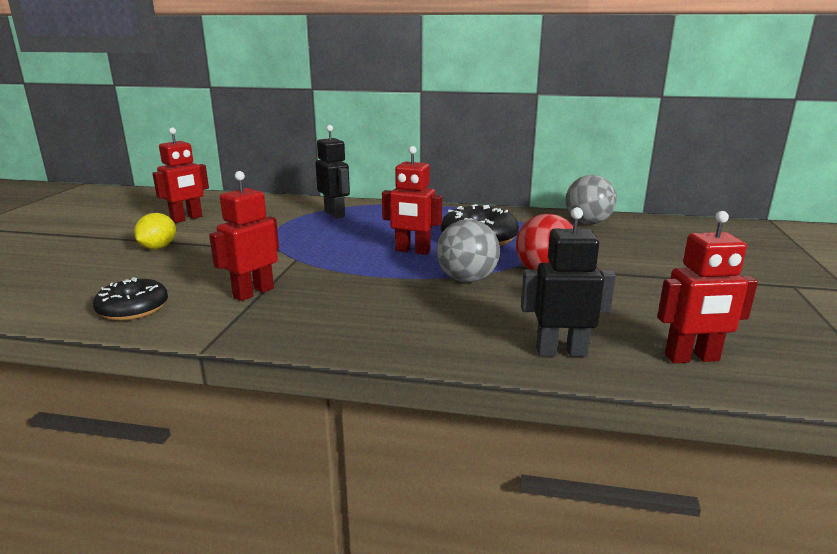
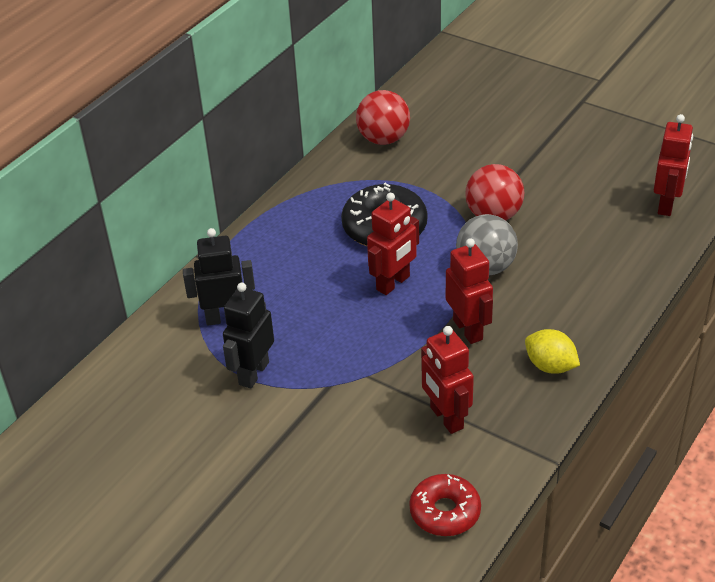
camera: 65 degrees left, 20 degrees up
black donut [93,277,168,321] -> red donut [409,474,481,536]
yellow lemon [134,213,176,249] -> yellow lemon moved to [525,329,580,374]
red robot [152,128,209,223] -> red robot moved to [446,238,493,344]
black robot [521,207,616,357] -> black robot moved to [223,283,274,388]
grey ball [565,175,617,224] -> red ball [356,90,410,145]

